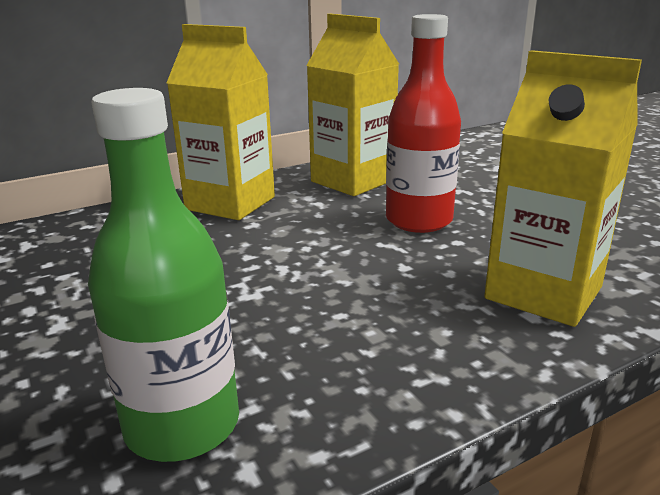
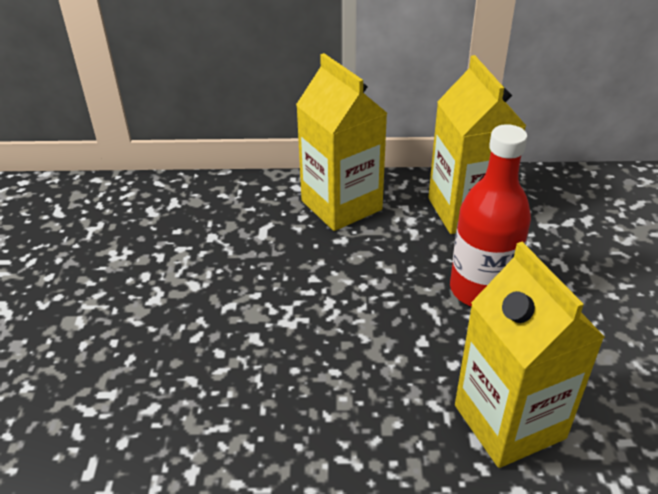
camera: 30 degrees right, 15 degrees up
green bottle [88,88,239,462] -> none

